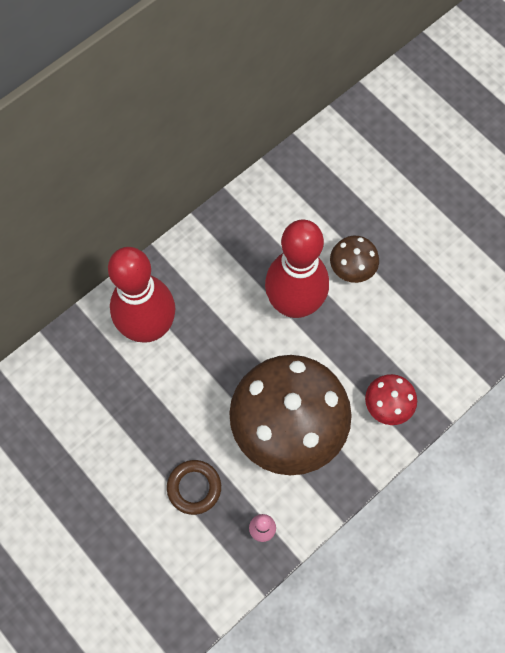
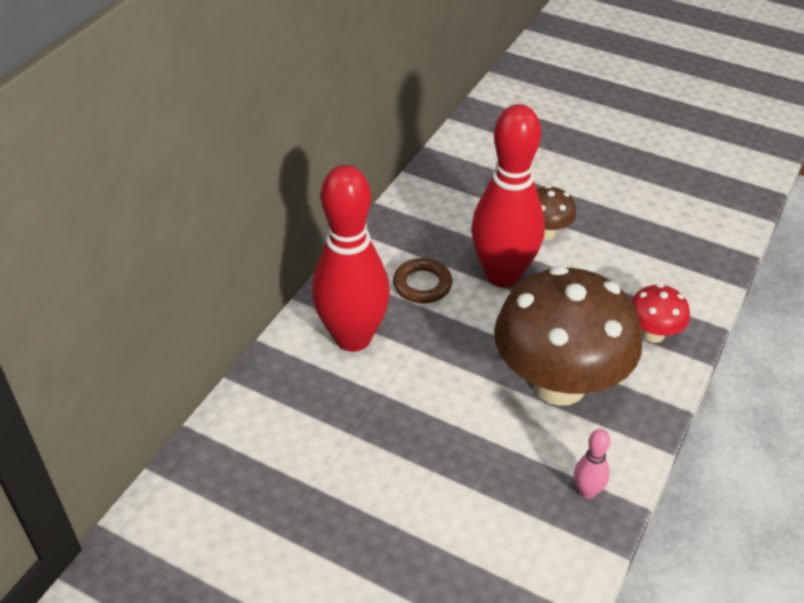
camera: 20 degrees left, 25 degrees down
brown ring [167,460,221,515] -> brown ring moved to [393,258,452,303]

